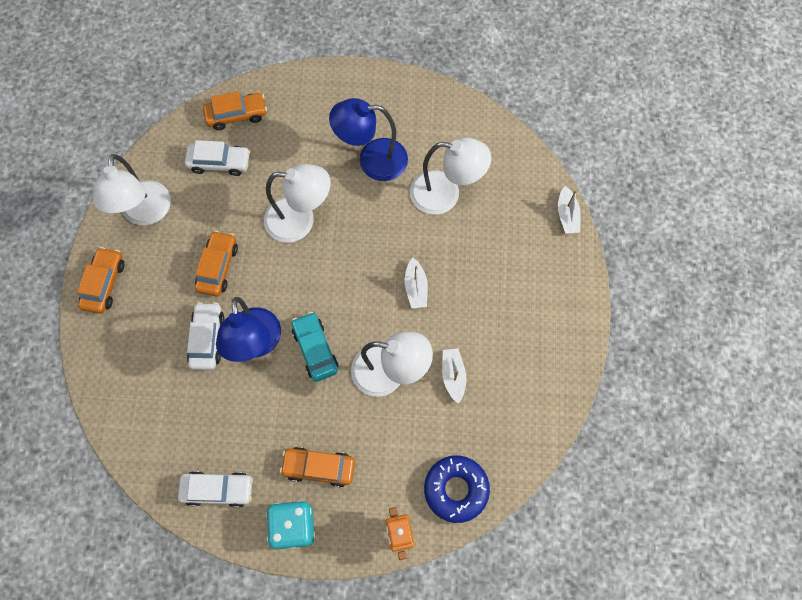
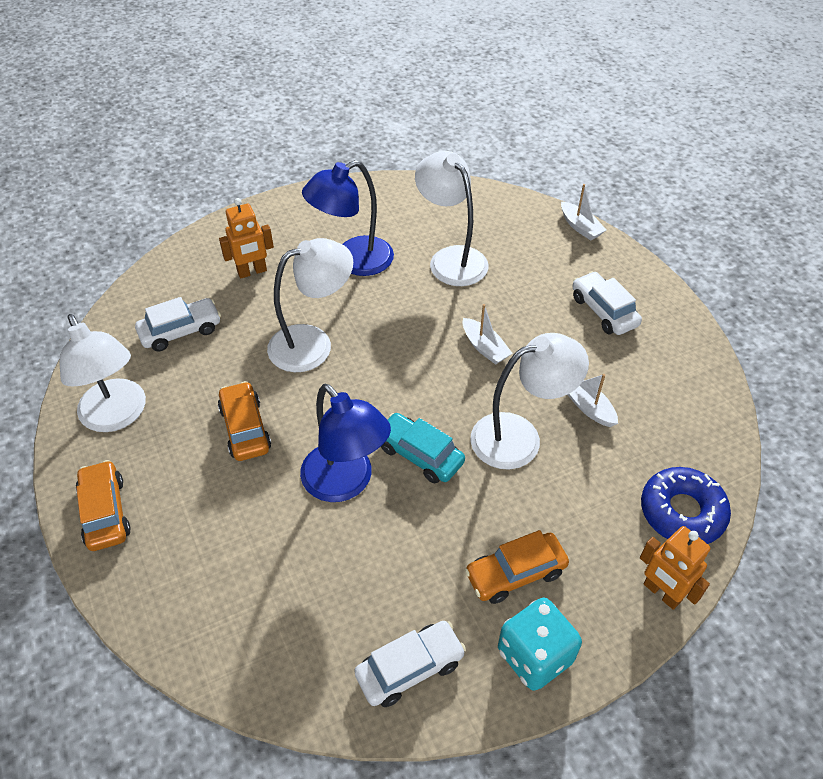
camera: 30 degrees left, 20 degrees down
white car [187,302,224,370] -> white car moved to [572,271,642,335]
orange car [203,91,267,130] -> none
white lamp [410,137,492,215] -> white lamp turned 105 degrees counterclockwise [415,151,488,286]
none -> orange robot [219,198,274,278]

